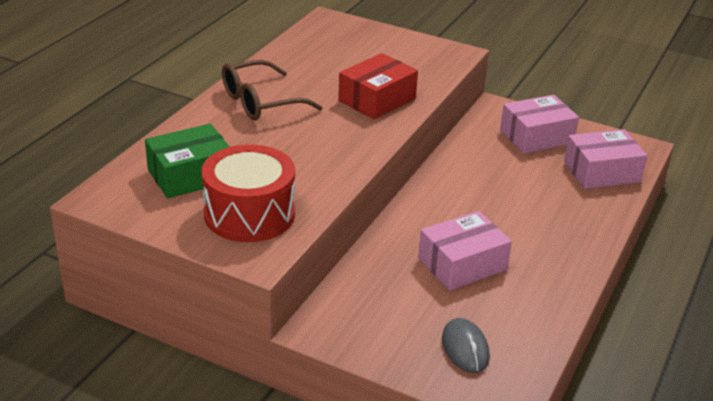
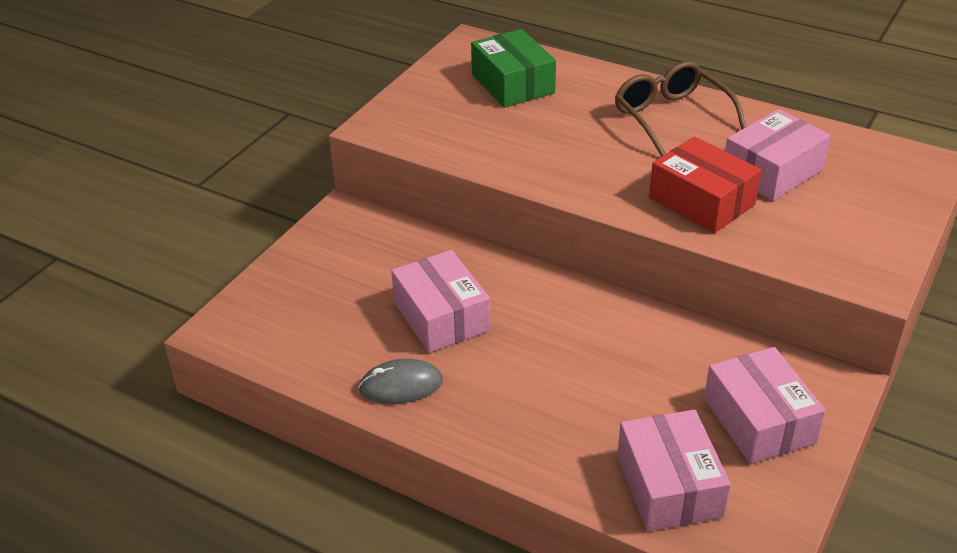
camera: 95 degrees right, 5 degrees up
red drum [201,144,295,242] -> none
grey mouse [442,318,490,373] -> grey mouse moved to [358,359,443,404]
none -> pink box [725,109,831,201]

